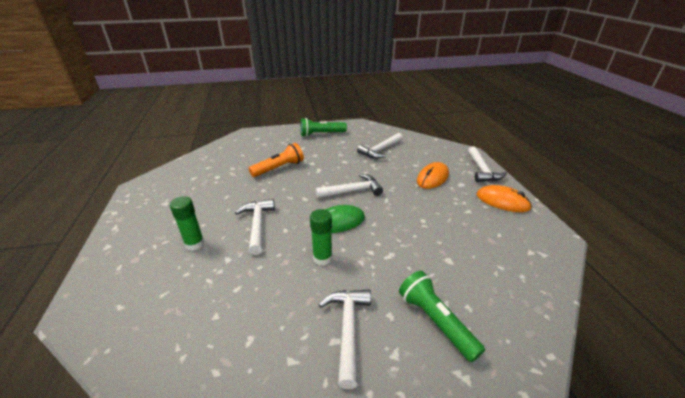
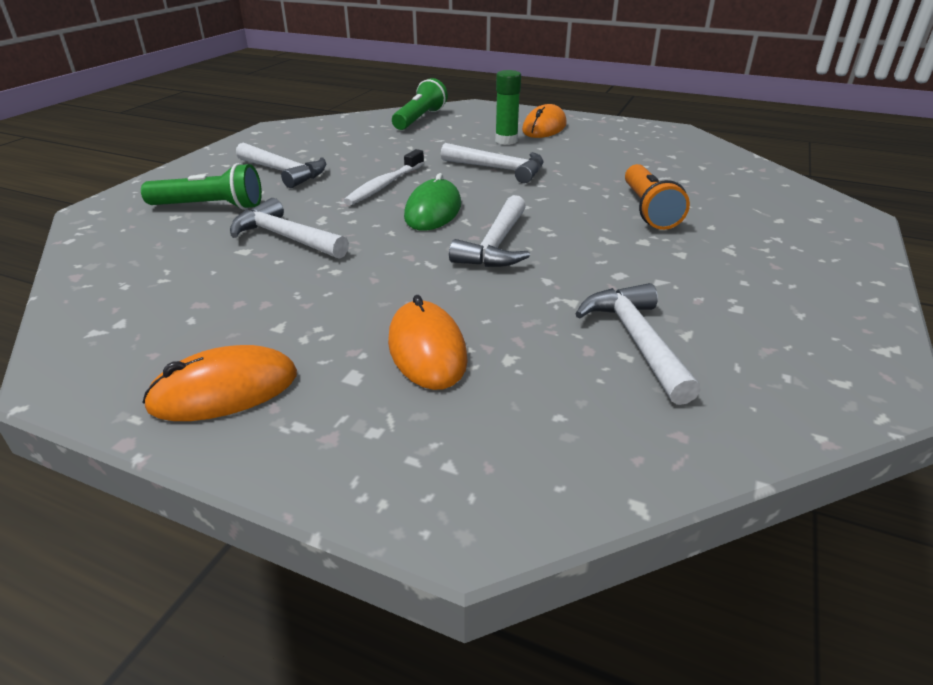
camera: 125 degrees right, 0 degrees up
green flashlight [300,118,347,137] -> green flashlight moved to [392,78,448,130]
green glue stick [310,209,332,265] -> white toothbrush [343,149,424,205]
white hammer [468,146,507,182] -> white hammer moved to [230,198,349,259]
none -> orange mouse [522,104,567,138]

